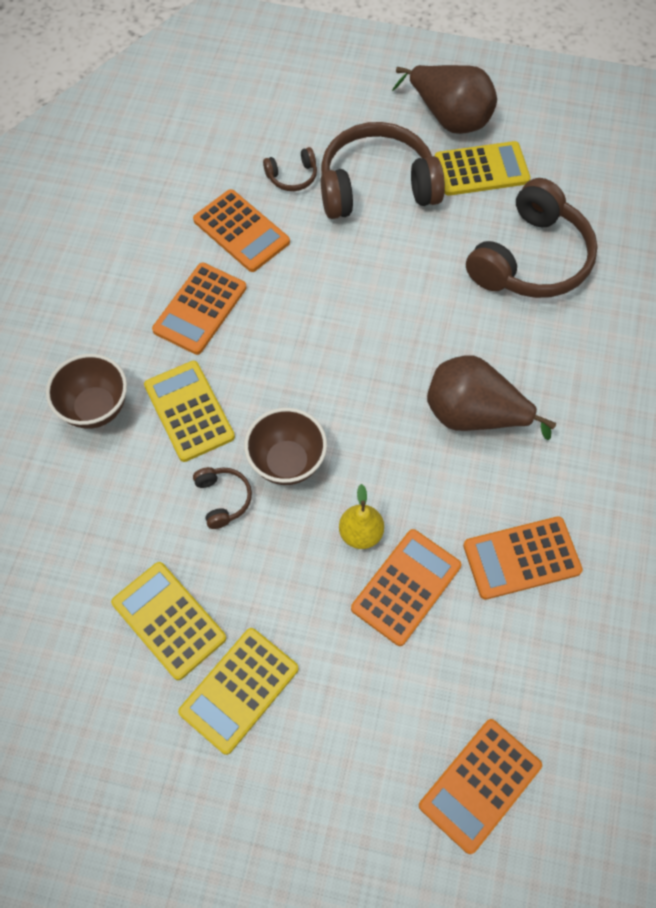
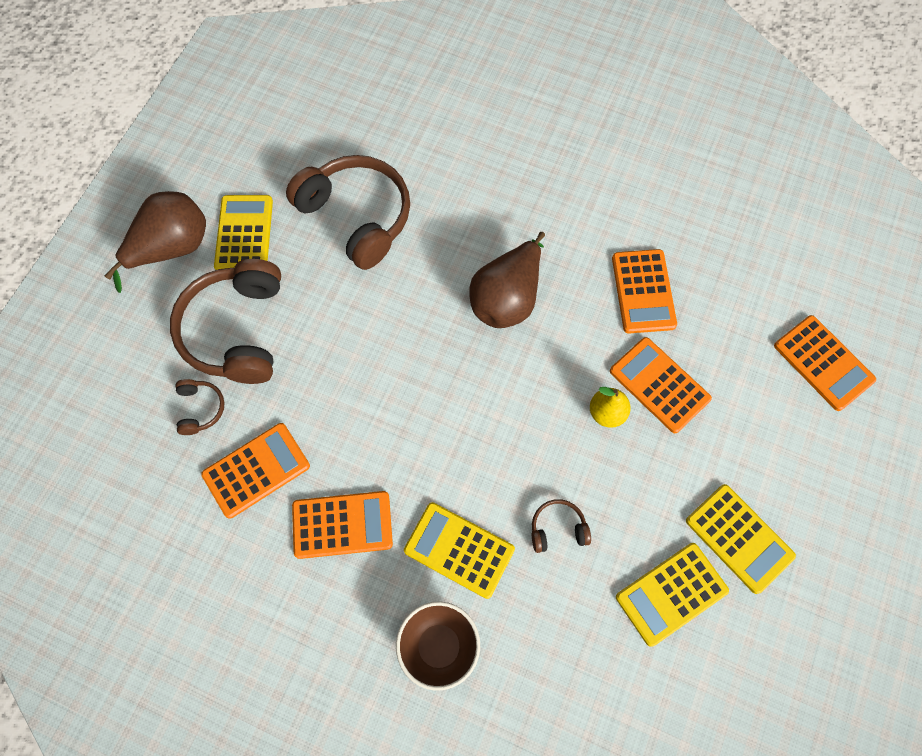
camera: 80 degrees left, 5 degrees up
yellow calculator [144,361,235,462] -> yellow calculator turned 45 degrees clockwise [404,502,515,599]
orange calculator [152,263,247,355] -> orange calculator turned 45 degrees counterclockwise [292,491,393,559]
brown bowl [244,408,327,485] -> none

